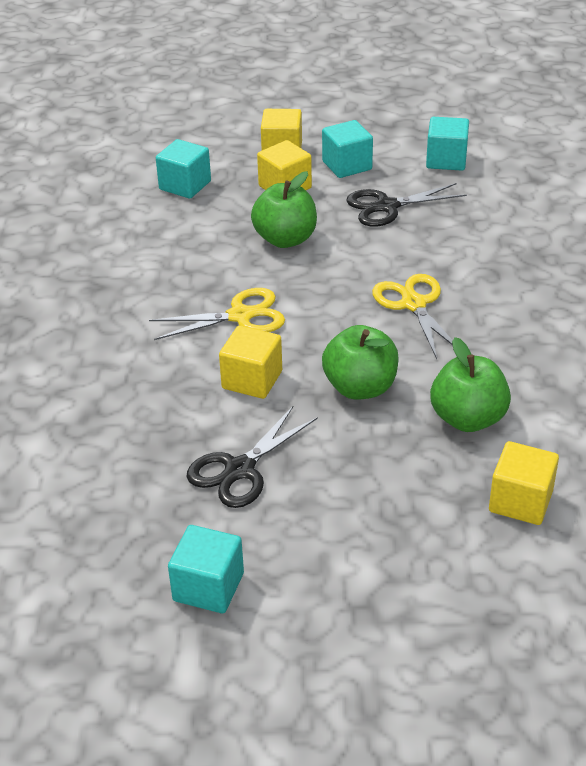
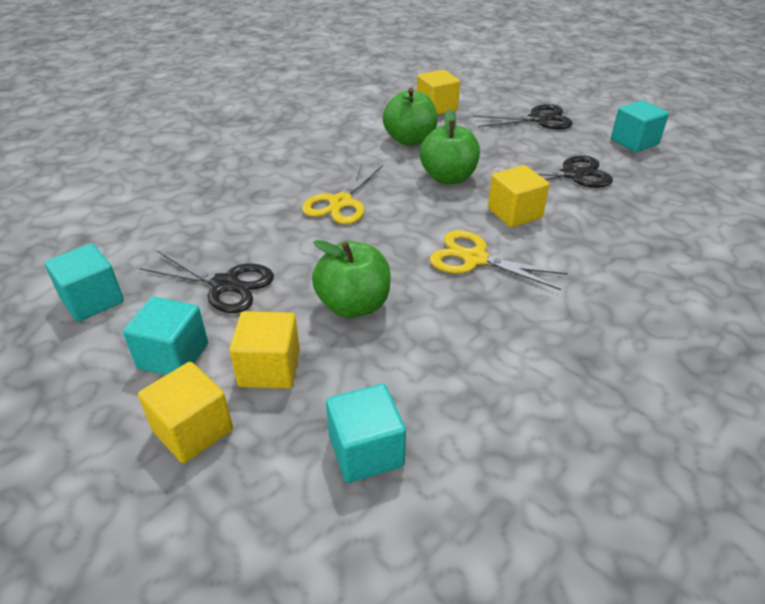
camera: 140 degrees left, 0 degrees up
none -> black scissors [473,104,573,129]

